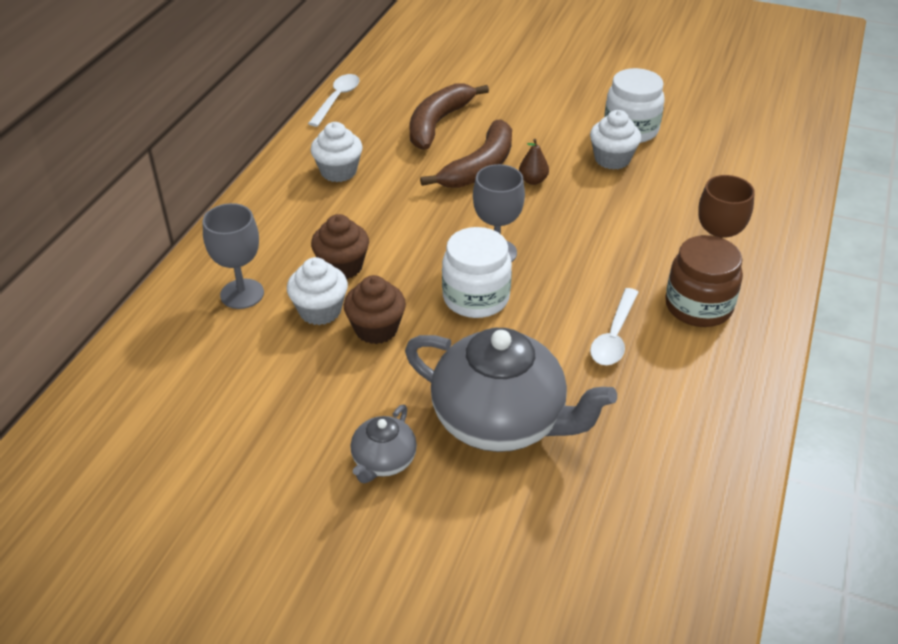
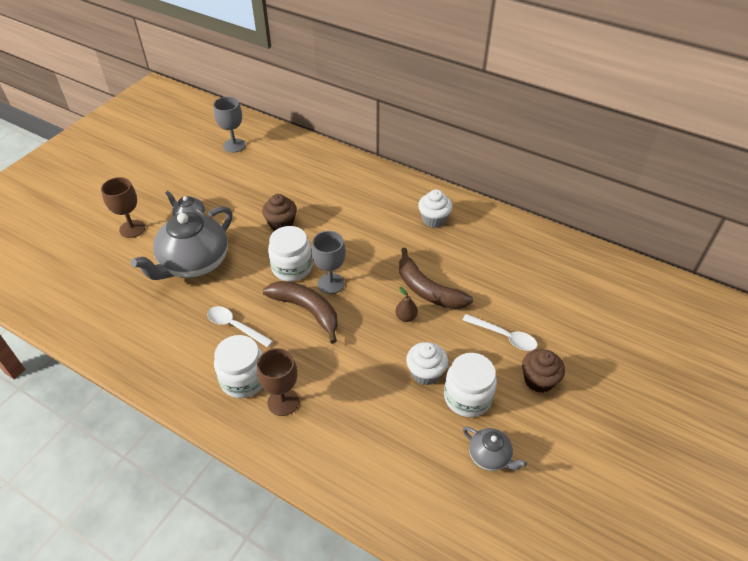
camera: 100 degrees right, 5 degrees up
grey goblet [202,203,264,309] -> grey goblet moved to [213,97,246,153]
white cupcake [287,257,348,325] -> none
white spoon [308,74,360,127] -> white spoon moved to [463,314,537,351]
brown cupcake [311,214,369,279] -> brown cupcake moved to [522,349,565,393]
brown banana [410,83,489,150] -> brown banana moved to [263,281,338,344]
brown jar [665,235,743,327] -> white jar [214,335,263,398]
none -> brown goblet [101,177,145,238]
none -> grey teapot [463,427,527,471]

